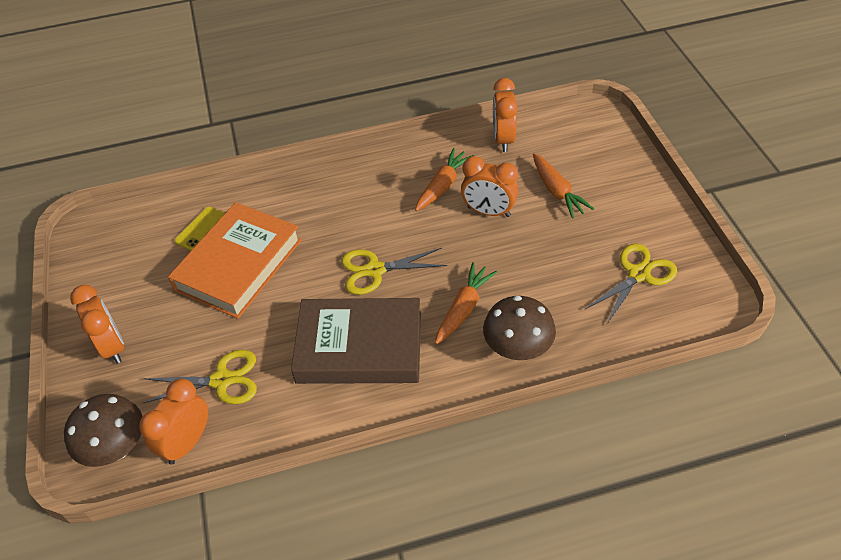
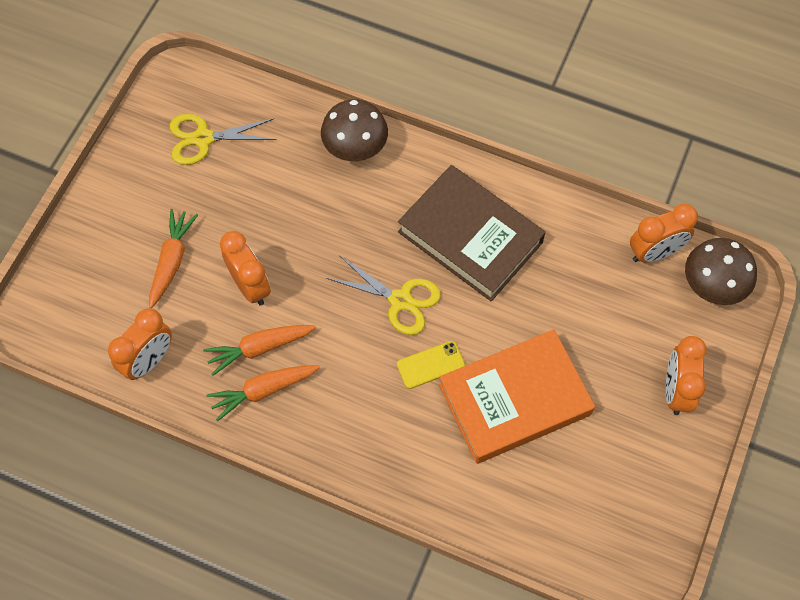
camera: 145 degrees left, 15 degrees up
yellow scissors [142,350,257,404] -> none
yellow phone [175,207,225,250] -> yellow phone moved to [397,341,465,389]
orange carrot [435,262,497,344] -> orange carrot moved to [206,365,320,422]

